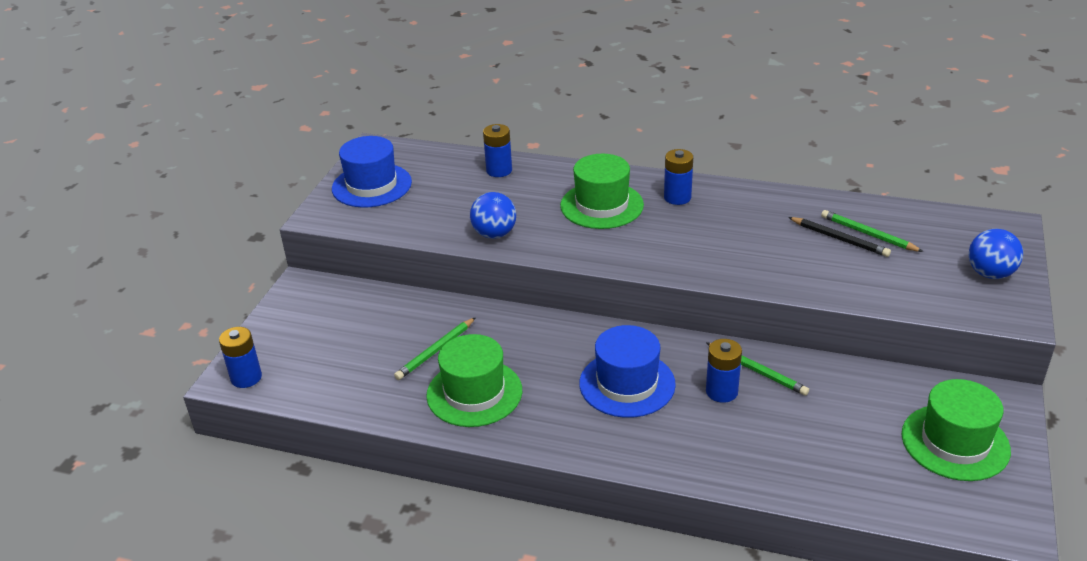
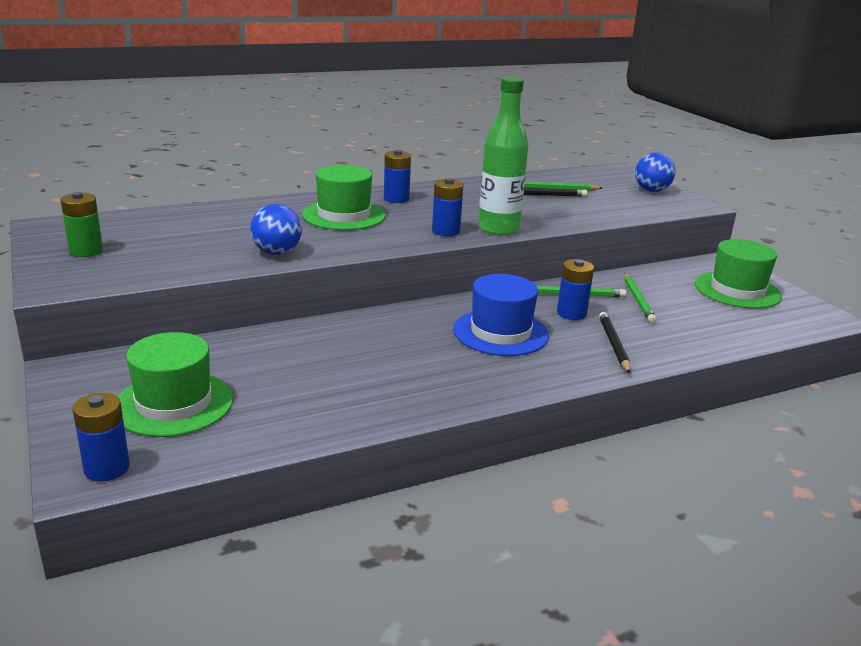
camera: 45 degrees left, 10 degrees down
blue hat [332,136,412,208] -> green battery [61,192,103,257]
green pencil [394,317,476,380] -> green pencil moved to [624,273,657,323]
green hat [426,334,522,427] -> green hat moved to [118,332,233,437]
blue battery [483,124,512,177] -> blue battery moved to [432,178,463,236]
none -> green bottle [478,77,528,235]
none -> black pencil [599,312,631,373]

